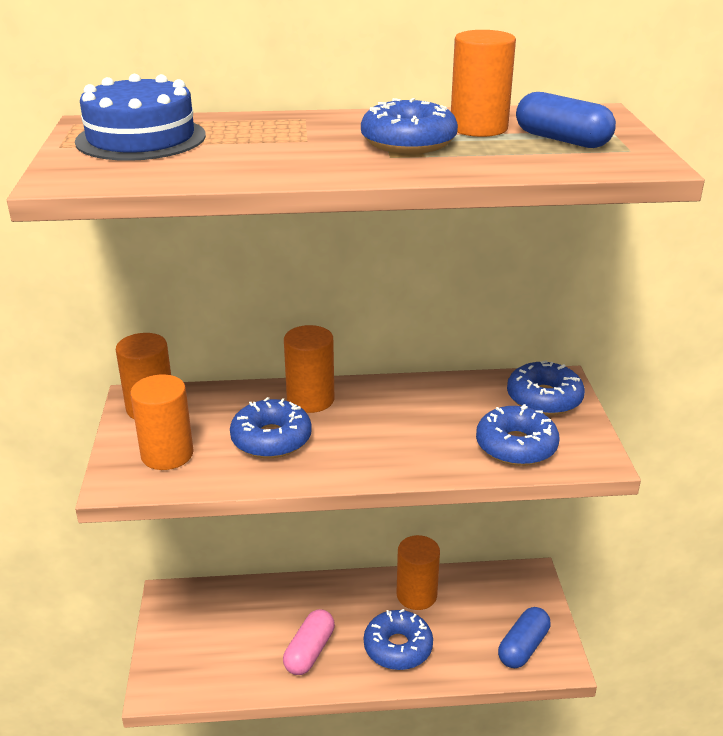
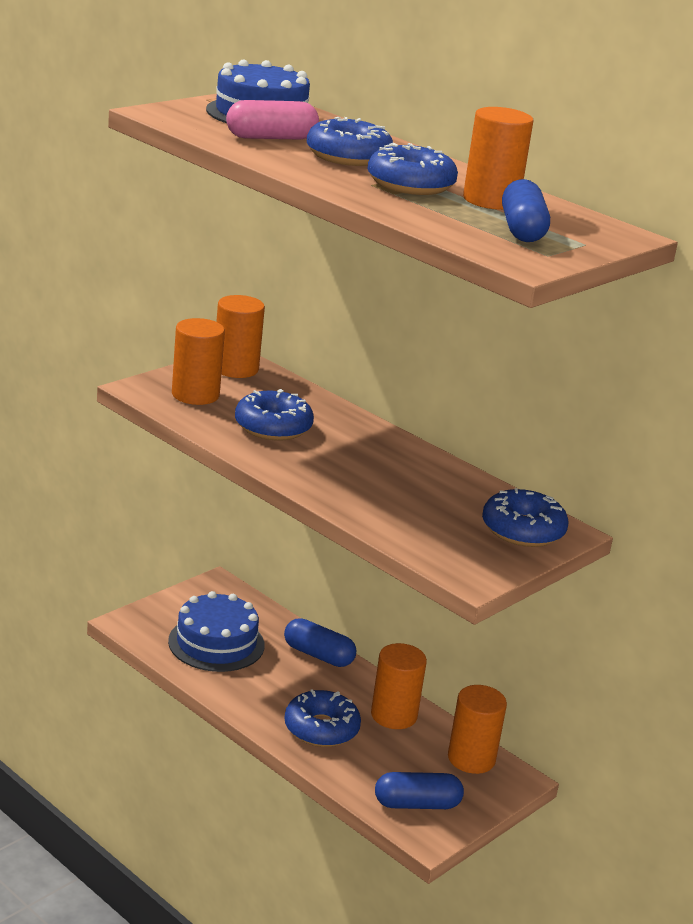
camera: 45 degrees right, 5 degrees down
pink capsule [283,609,335,675] -> pink capsule moved to [226,100,319,139]
orange cylinder [284,325,335,413] -> orange cylinder moved to [448,685,507,774]
blue donut [476,404,560,466] -> blue donut moved to [307,117,393,166]
none -> blue cake [168,591,265,672]
none -> blue capsule [284,618,356,667]

